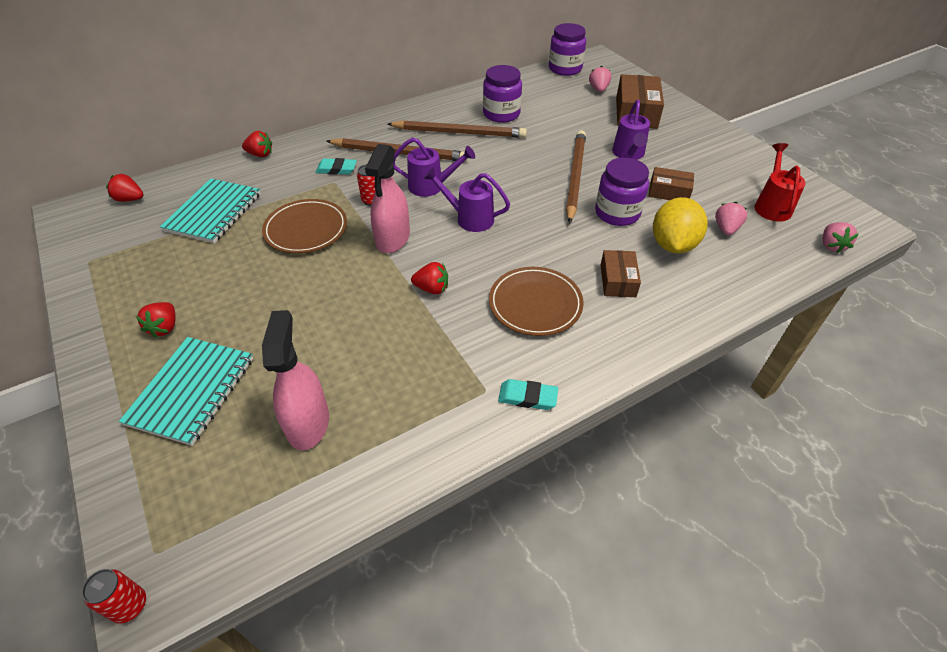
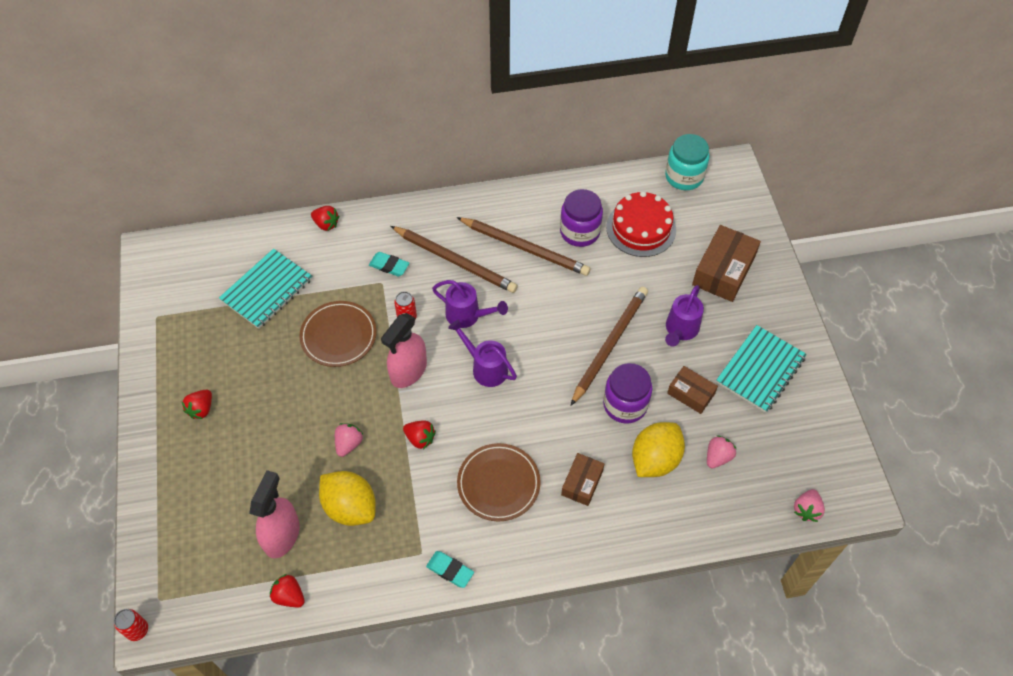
camera: 20 degrees right, 10 degrees up
red strawberry [106,174,143,202] -> red strawberry moved to [270,574,305,607]
turquoise notebook [119,337,253,446] -> turquoise notebook moved to [716,325,807,413]
purple jar [549,23,586,76] -> turquoise jar [665,134,709,190]
pink strawberry [589,66,611,92] -> pink strawberry moved to [335,423,363,457]
red watering can [754,143,806,222] -> none
none -> yellow lemon [319,471,376,526]
none -> red cake [606,191,676,257]

